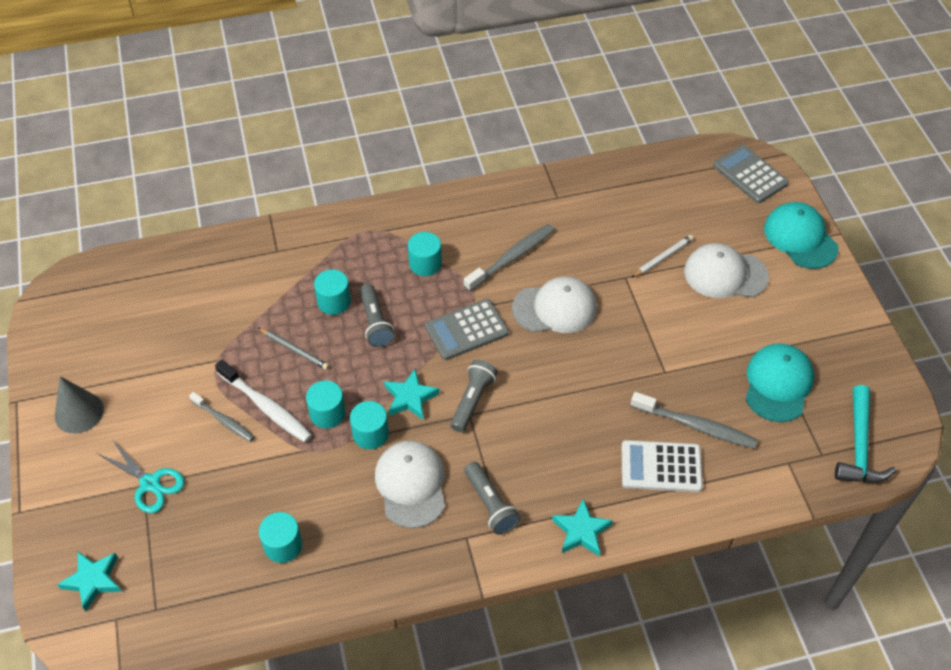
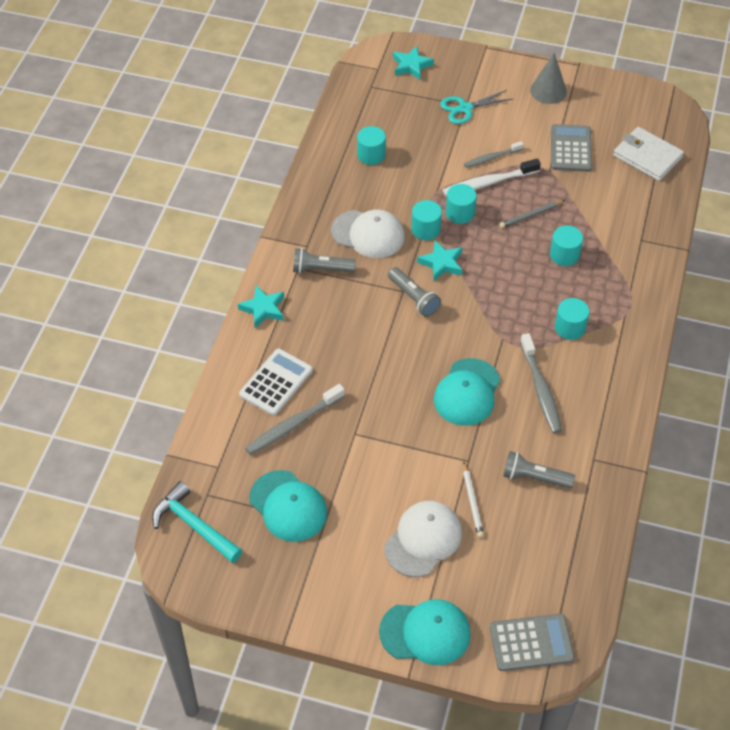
camera: 120 degrees right, 0 degrees up
grey flashlight [360,284,395,347] -> grey flashlight moved to [503,451,575,489]
grey calculator [425,299,509,360] -> grey calculator moved to [551,124,592,172]
white cap [512,277,597,333] -> turquoise cap [434,358,500,426]
none -> white wallet [613,127,684,181]

